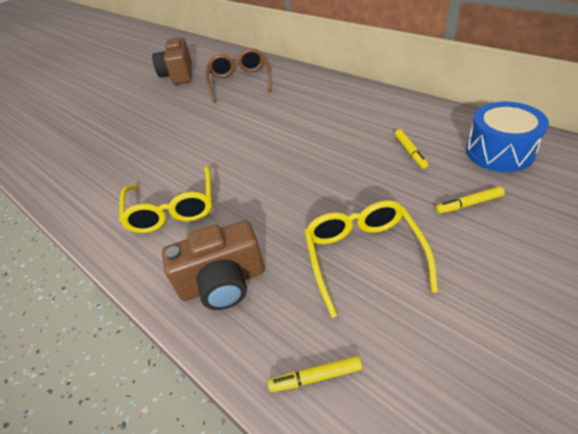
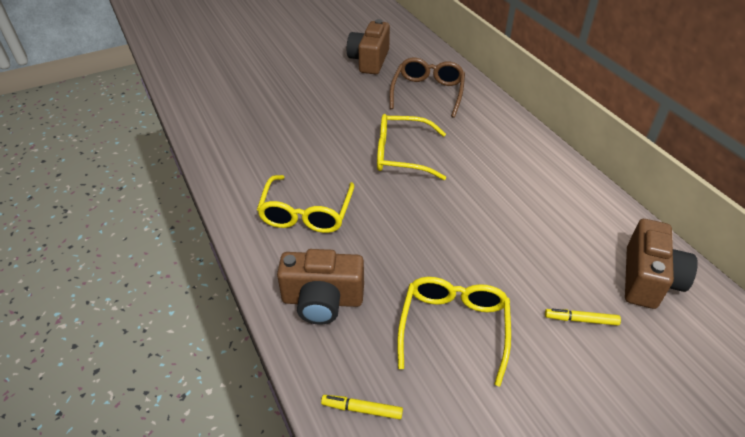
camera: 15 degrees right, 0 degrees up
yellow marker [395,129,428,169] -> none
blue drum [466,102,549,172] -> brown camera [625,219,698,309]
none -> yellow glasses [377,114,446,180]

